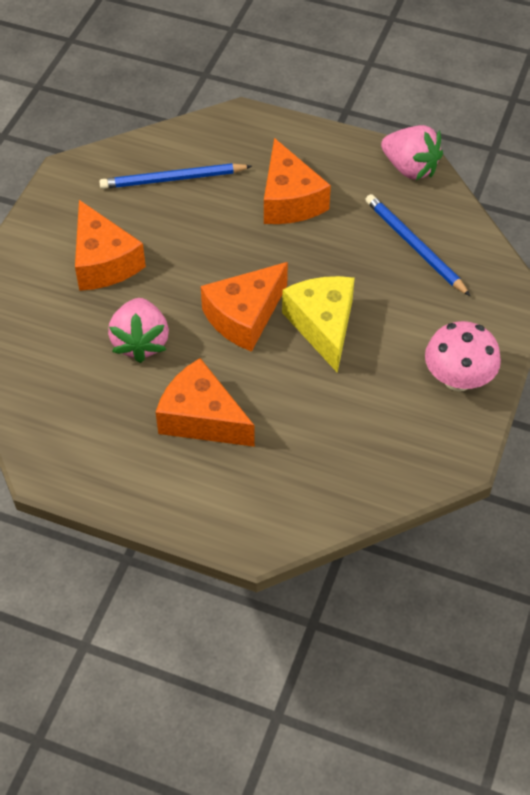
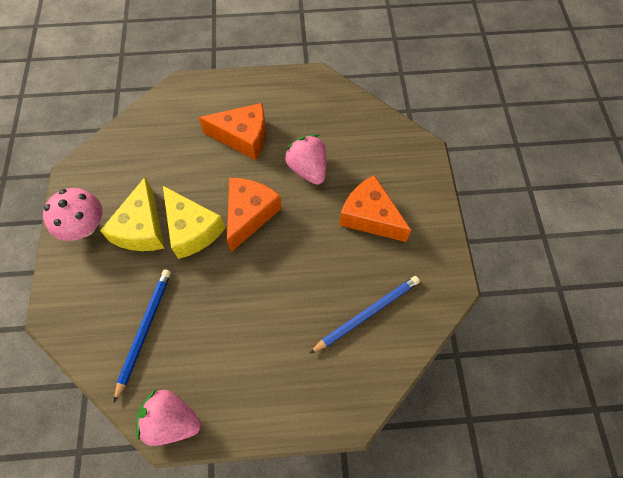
camera: 155 degrees right, 10 degrees up
orange cheese [264,138,331,224] -> none
blue pencil [365,194,470,296] -> blue pencil turned 105 degrees counterclockwise [114,269,171,402]
none -> yellow cheese [100,177,164,251]

